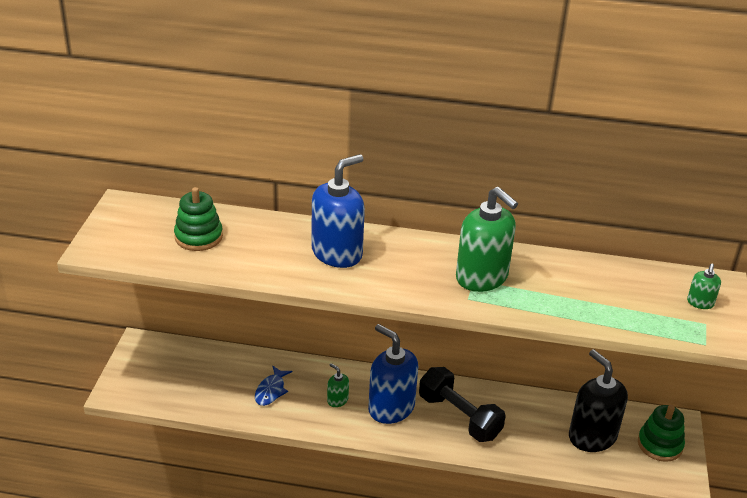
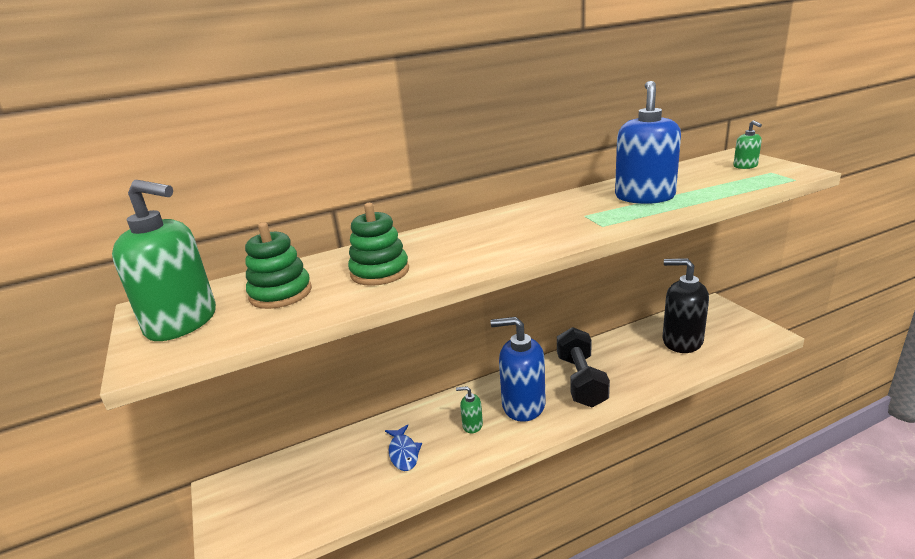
camera: 30 degrees left, 10 degrees down
blue soap dispenser [312,154,365,268] -> blue soap dispenser moved to [615,81,681,204]
black dumbbell [419,367,506,442] -> black dumbbell turned 75 degrees clockwise [557,327,610,407]
green soap dispenser [456,187,518,292] -> green soap dispenser moved to [112,180,216,341]
green stacking toy [638,405,685,462] -> green stacking toy moved to [348,203,409,286]

